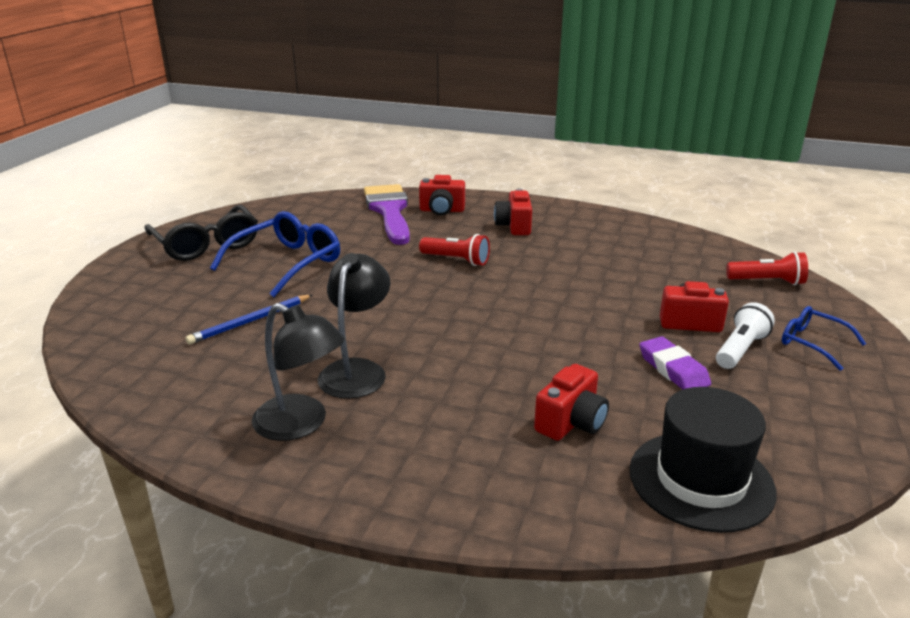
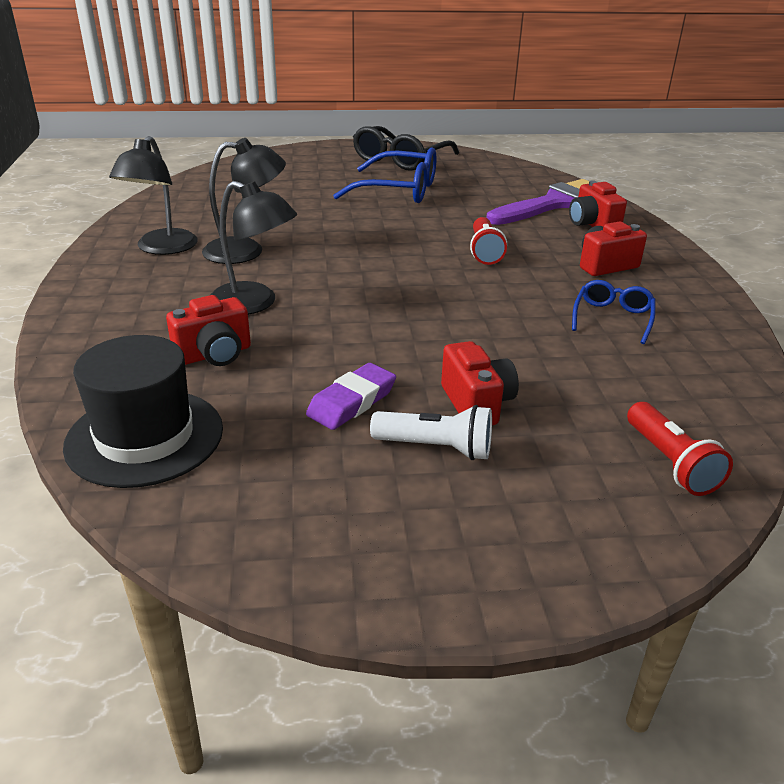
camera: 65 degrees right, 5 degrees up
blue pencil [186,295,312,344] -> none
red camera [534,364,609,441] -> red camera turned 45 degrees counterclockwise [166,295,251,366]
blue glasses [782,306,866,371] -> blue glasses moved to [572,280,656,344]
none -> black lamp [210,181,297,315]

